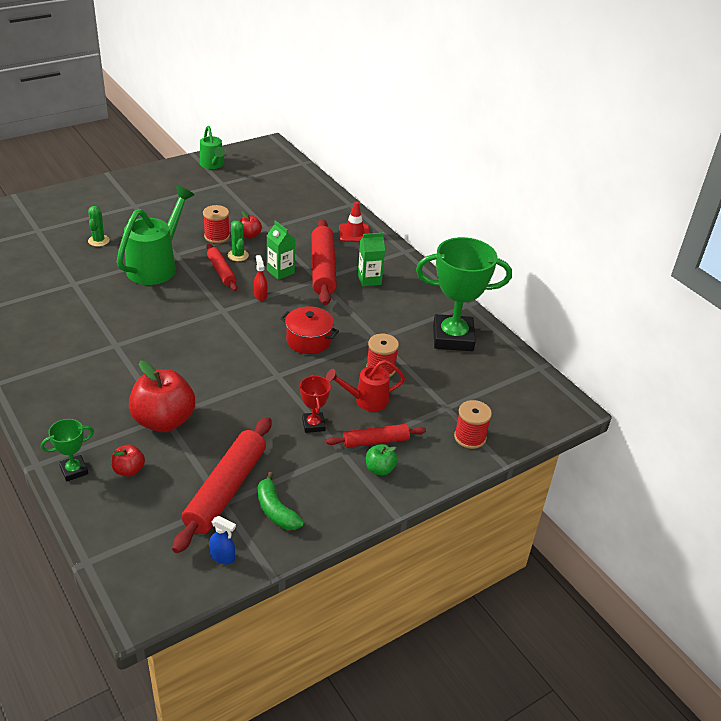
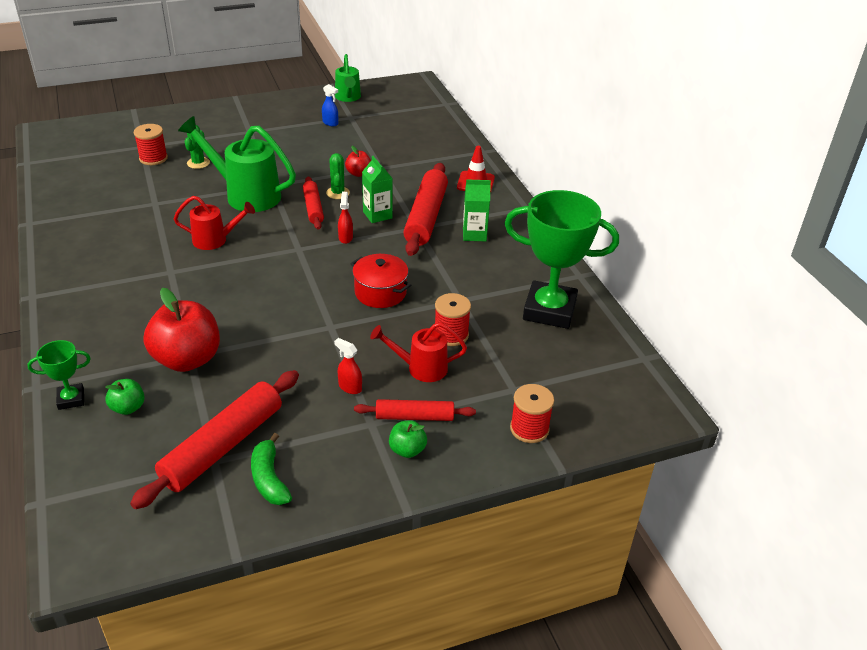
camera: 15 degrees right, 0 degrees up
red apple [111,445,145,477] -> green apple [105,379,145,415]
green watering can [117,186,194,285] -> green watering can turned 105 degrees counterclockwise [178,116,296,212]
red spool [203,205,230,243] -> red spool moved to [134,124,168,165]
blue spray bottle [209,516,236,565] -> blue spray bottle moved to [322,84,338,126]
red trophy [300,375,331,433] -> red spray bottle [334,338,362,394]
none -> red watering can [174,196,255,250]

